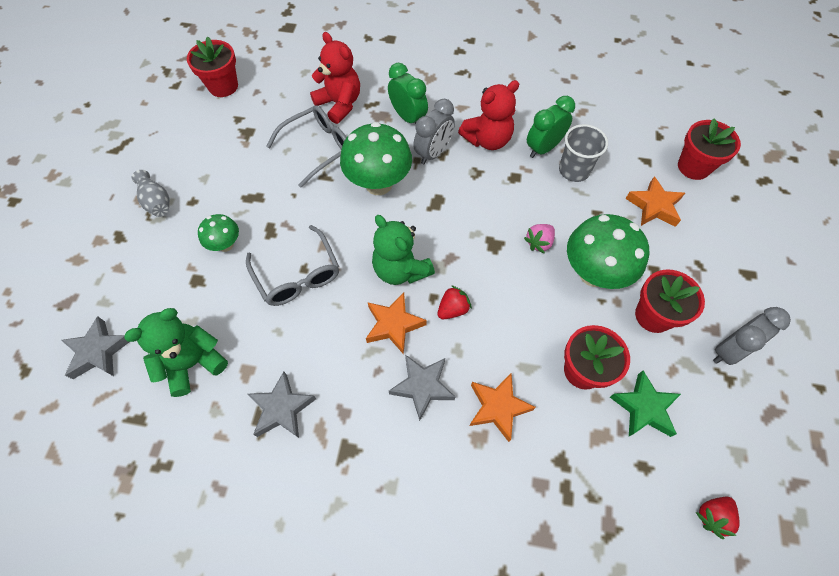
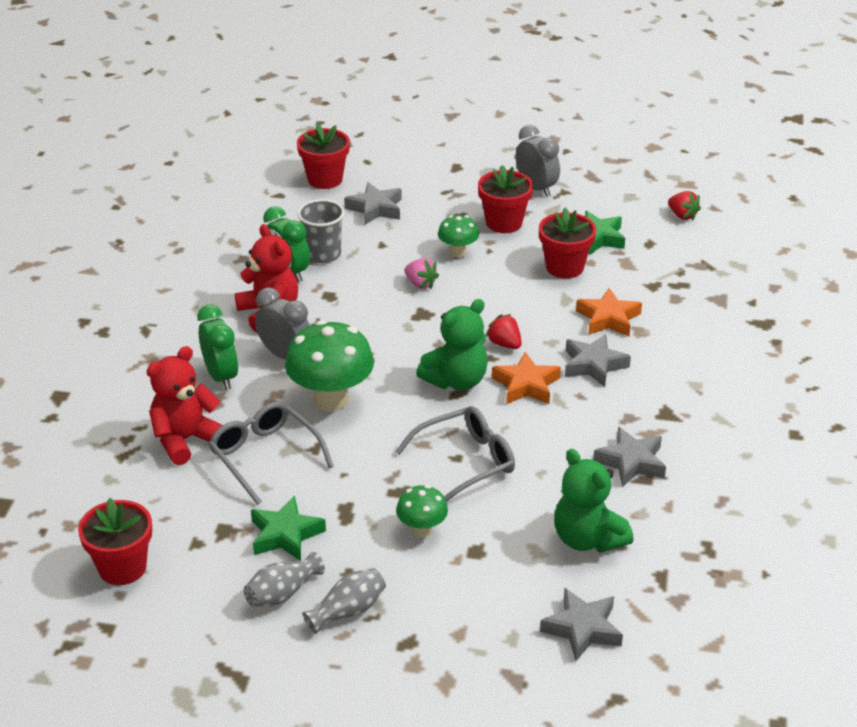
camera: 90 degrees left, 25 degrees down
green clock [388,63,428,124] -> green clock turned 105 degrees clockwise [197,305,238,390]
green mushroom [567,214,649,289] -> green mushroom [438,215,479,258], size x0.53
orange star [625,176,685,227] -> grey star [344,182,402,225]
none -> grey vase [244,552,325,607]
none -> green star [251,496,326,561]

